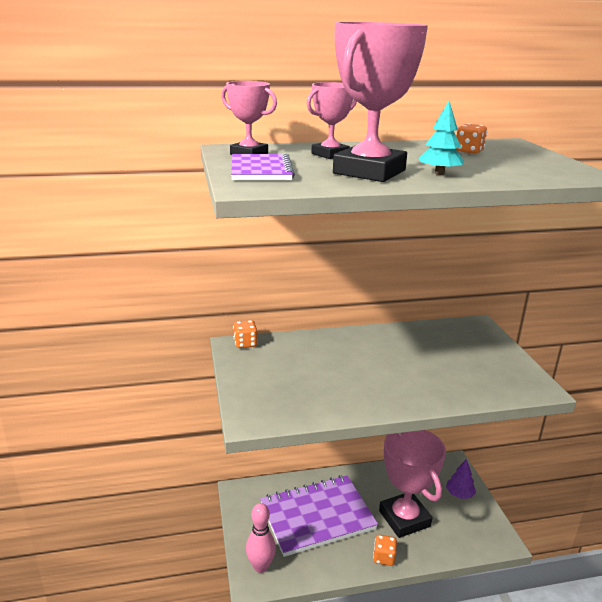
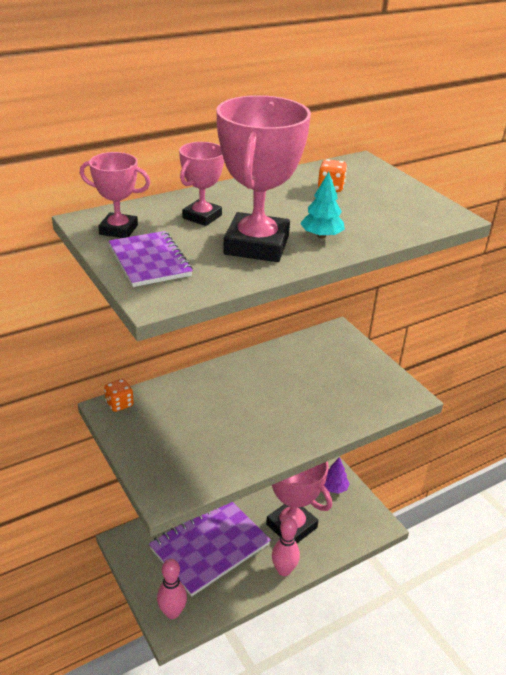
camera: 20 degrees left, 10 degrees up
orange dice [373,535,397,566] -> pink bowling pin [272,517,300,576]

